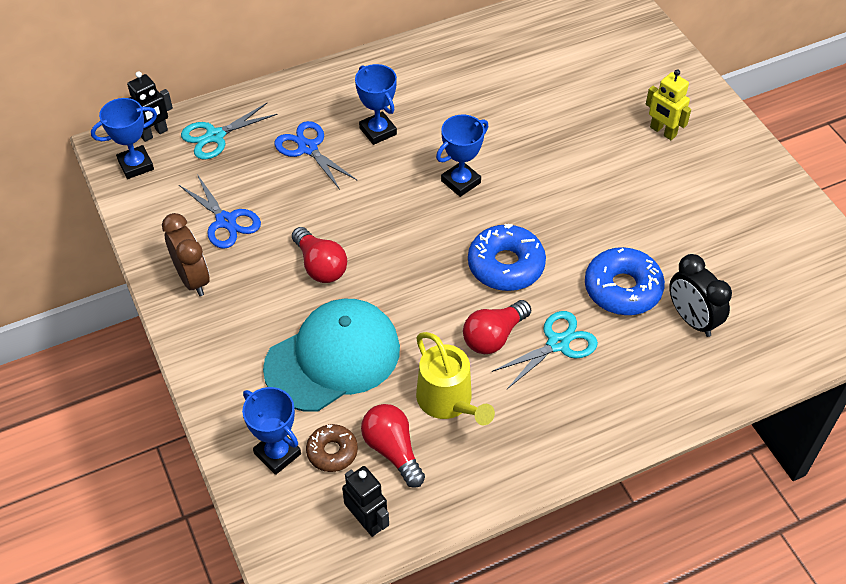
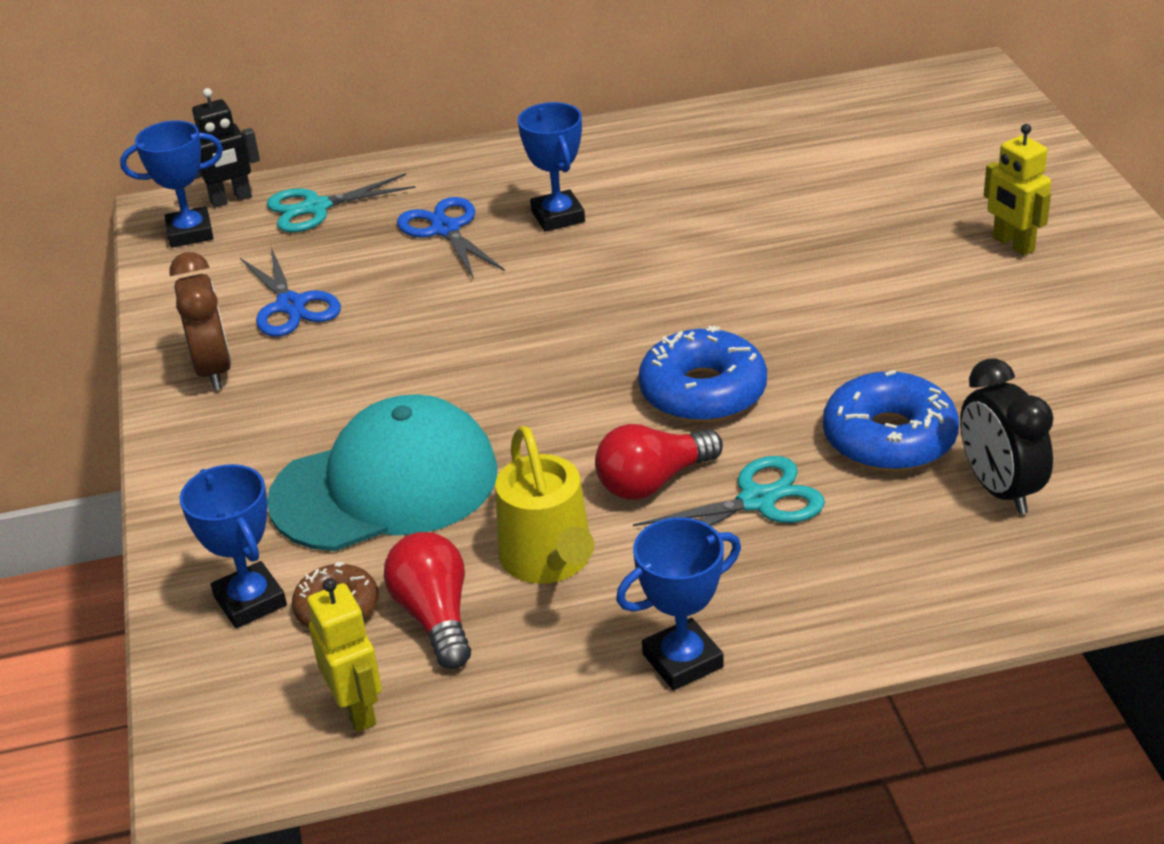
camera: 15 degrees right, 15 degrees down
red light bulb [292,227,347,283] -> none
black robot [342,466,389,537] -> yellow robot [307,578,382,732]
blue trophy [436,114,489,197] -> blue trophy moved to [616,517,741,690]

